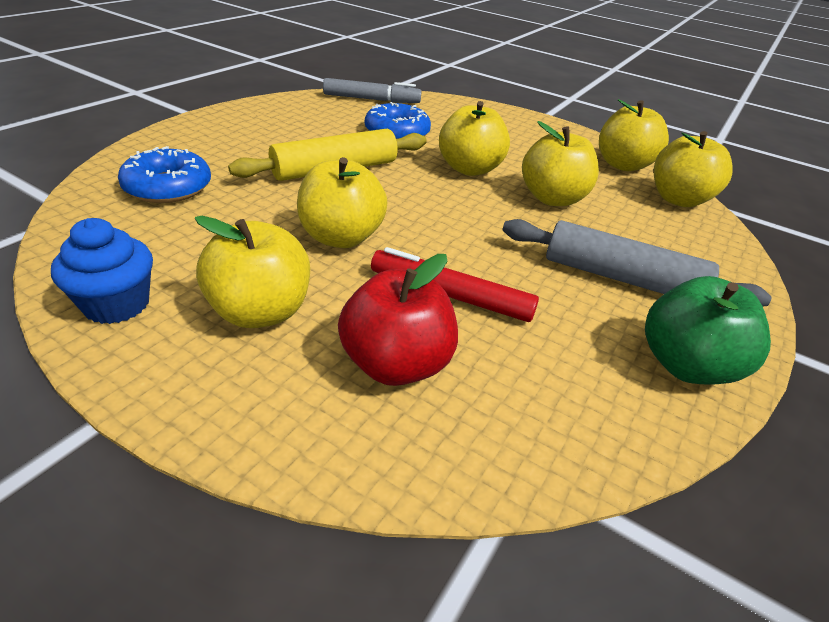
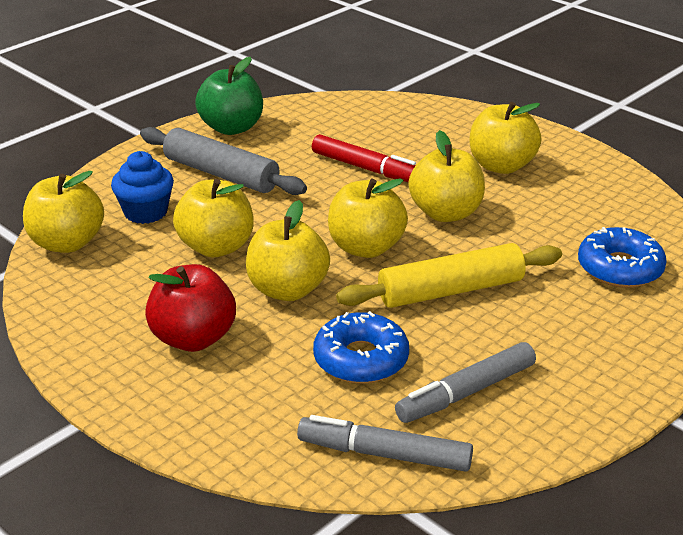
camera: 165 degrees left, 5 degrees down
blue cupcake [51,218,153,324] -> blue cupcake moved to [111,151,174,224]
red apple [338,254,458,386] -> red apple moved to [145,264,236,352]
yellow apple [599,99,669,171] -> yellow apple moved to [328,178,408,258]
none -> grey marker [395,342,536,423]

